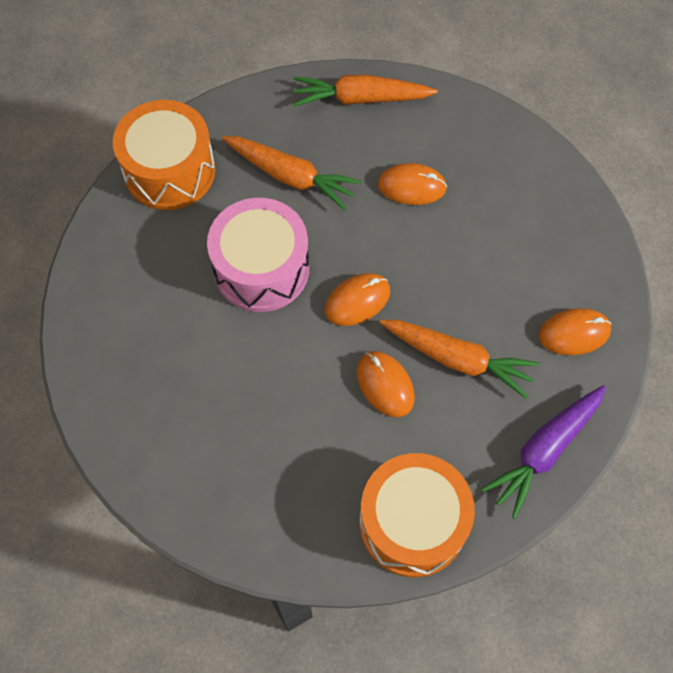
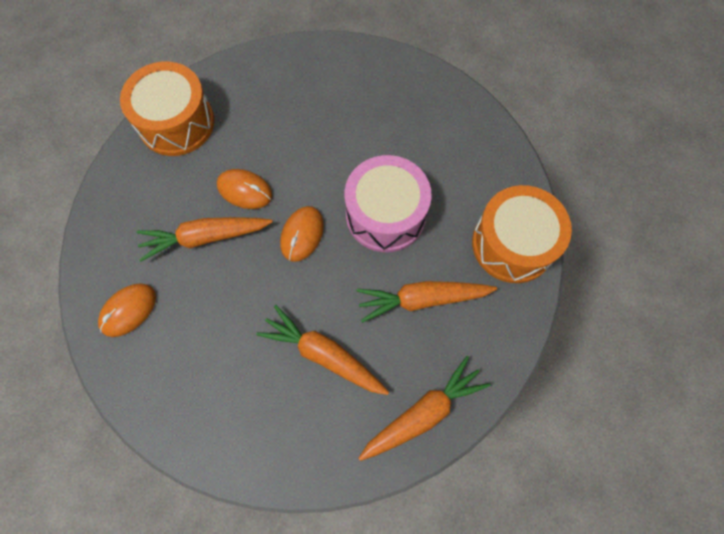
camera: 145 degrees right, 5 degrees up
orange mouse [378,163,447,205] -> orange carrot [256,305,389,395]
purple carrot [481,385,606,519] -> none

